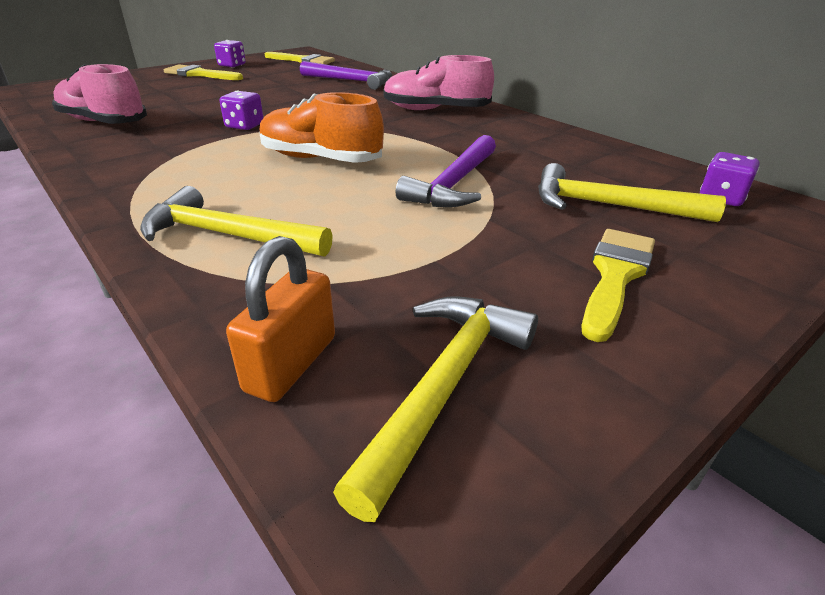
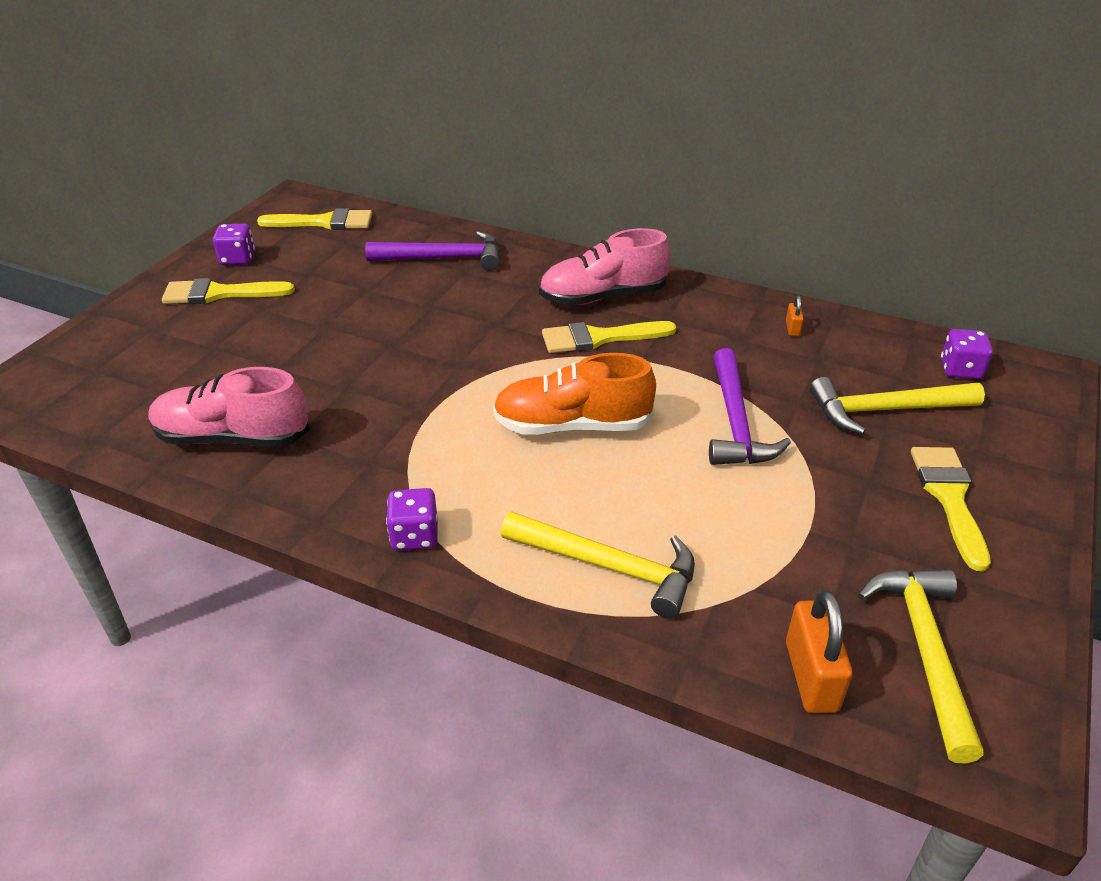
camera: 25 degrees left, 5 degrees up
yellow hammer [140,186,333,257] -> yellow hammer turned 150 degrees counterclockwise [501,511,695,619]
purple dice [220,90,263,130] -> purple dice moved to [386,488,438,550]
none -> yellow brush [542,321,676,353]
none -> orange padlock [786,295,804,336]

